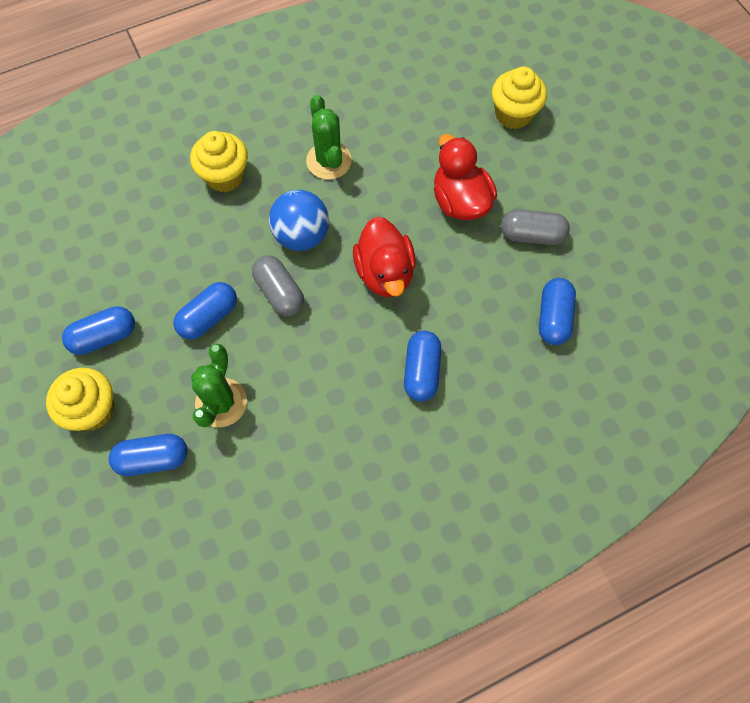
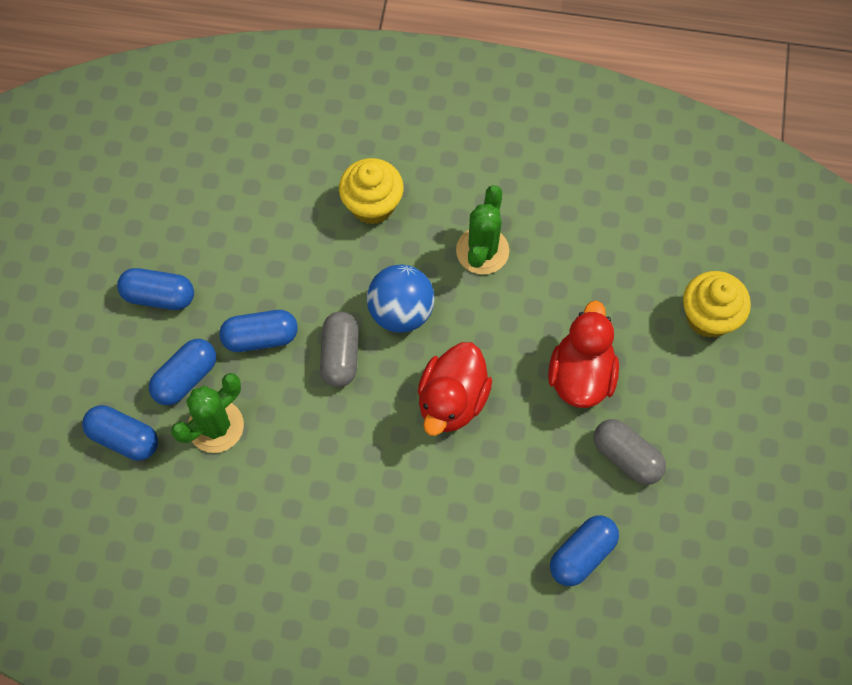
camera: 35 degrees right, 0 degrees up
yellow cupcake [46,368,115,431] -> none
blue capsule [404,331,441,402] -> blue capsule moved to [149,339,216,405]

